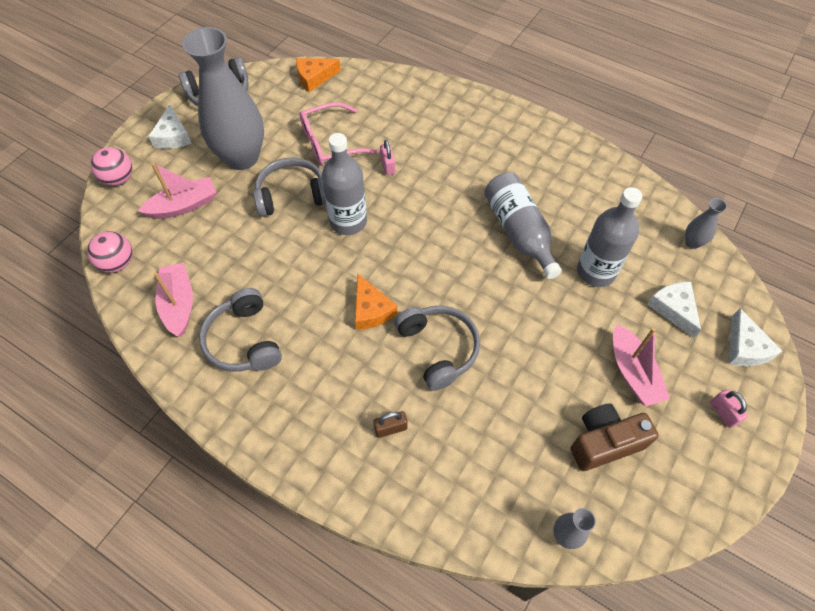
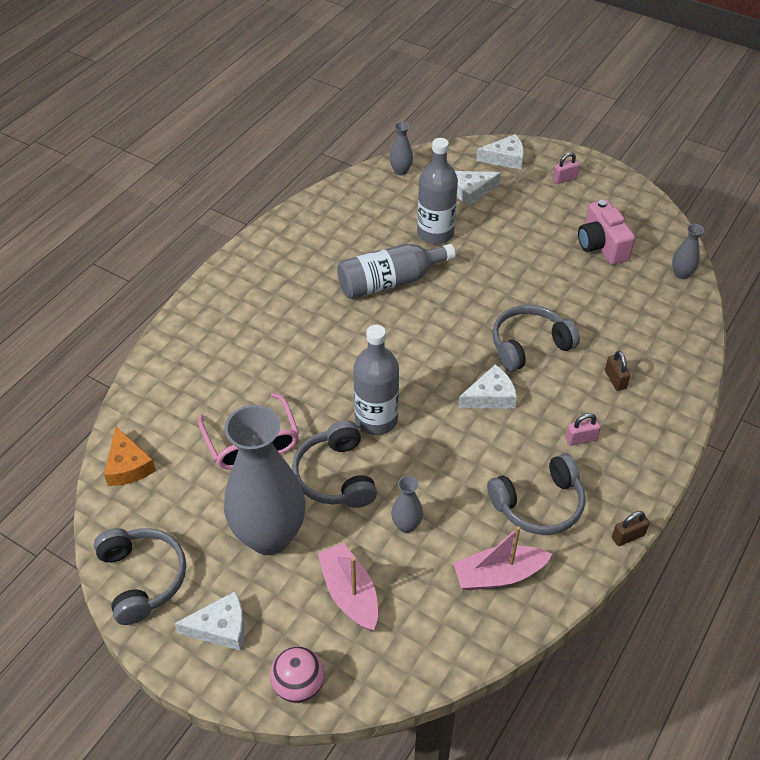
camera: 90 degrees left, 10 degrees down
pink ball [87,231,132,273] -> none
orange cheese [355,274,397,330] -> white cheese [458,364,517,409]
pink padlock [380,140,396,175] -> pink padlock moved to [565,413,601,446]
brown camera [571,404,659,471] -> pink camera [578,200,635,265]
pink boat [613,324,670,406] -> none
none -> grey vase [391,476,423,533]
none -> brown padlock [612,511,650,546]

